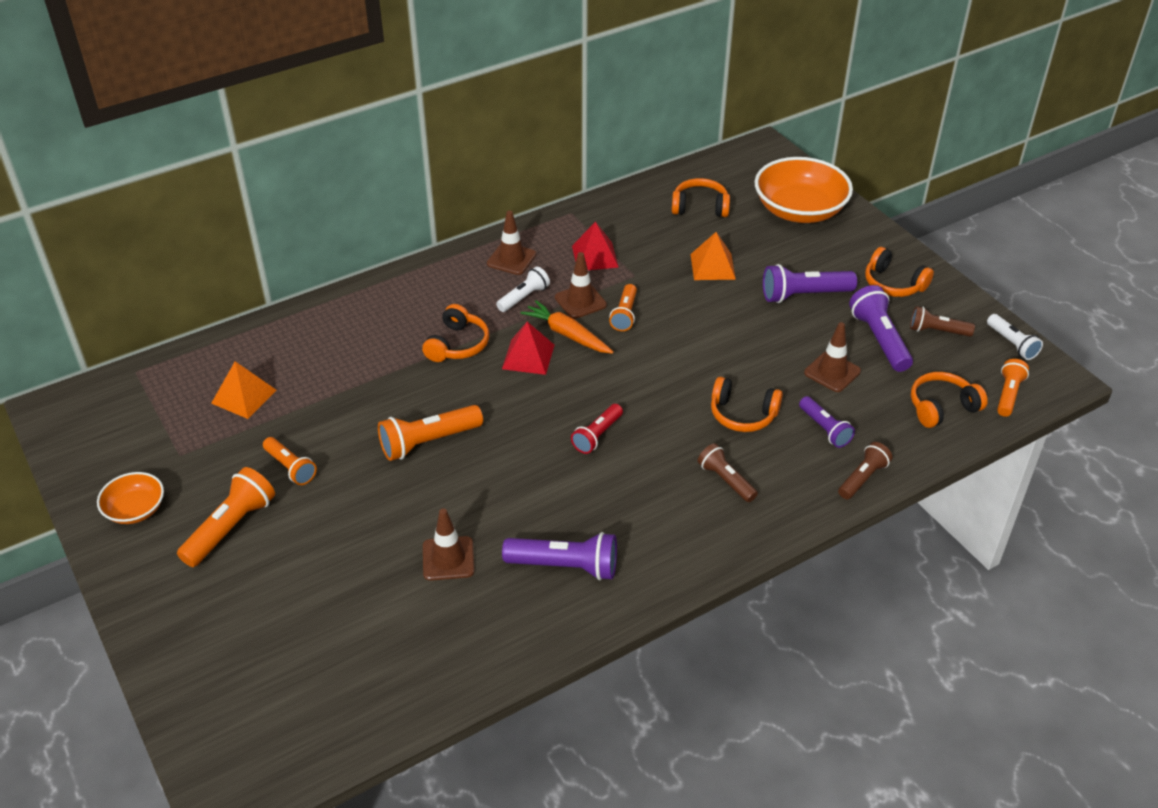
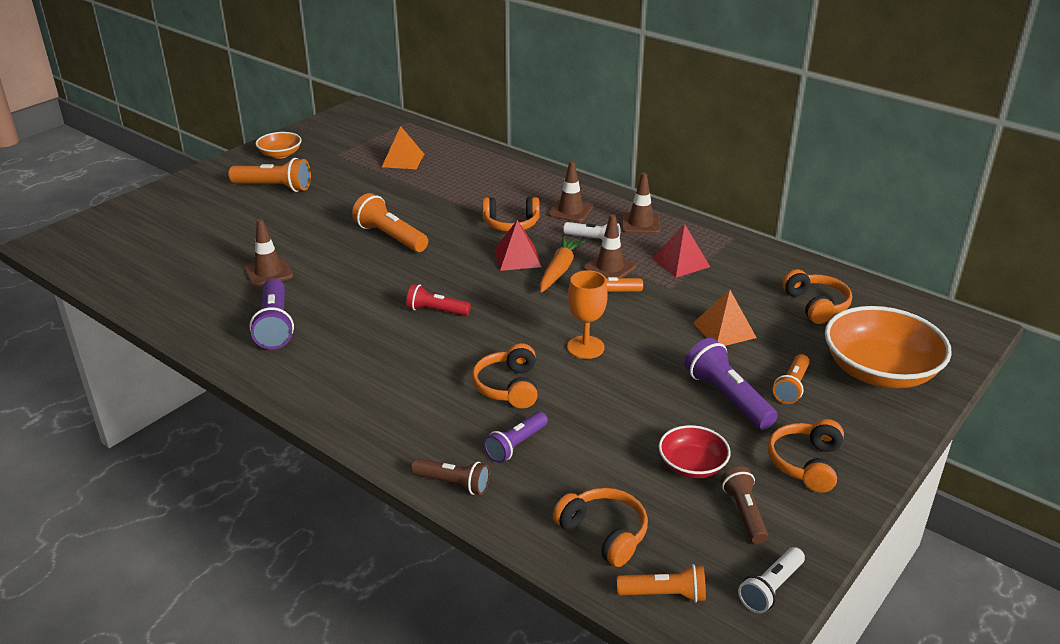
camera: 70 degrees right, 10 degrees down
orange flashlight [263,437,317,485] -> orange flashlight moved to [773,354,810,404]
brown flashlight [698,443,758,502] -> none
brown traffic cone [804,322,861,392] -> brown traffic cone moved to [548,161,593,222]
purple flashlight [849,285,913,372] -> red bowl [659,425,731,478]
none -> orange goblet [567,270,608,359]

